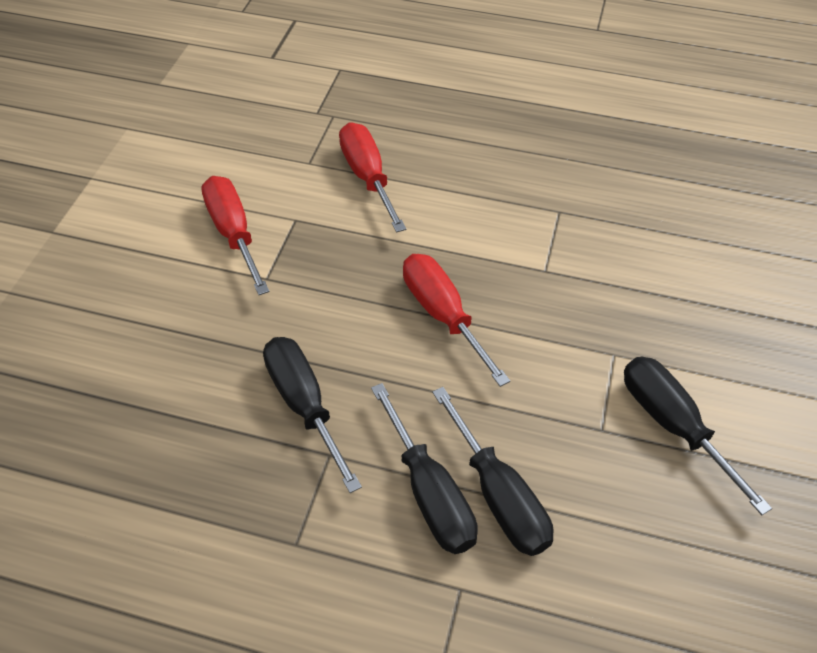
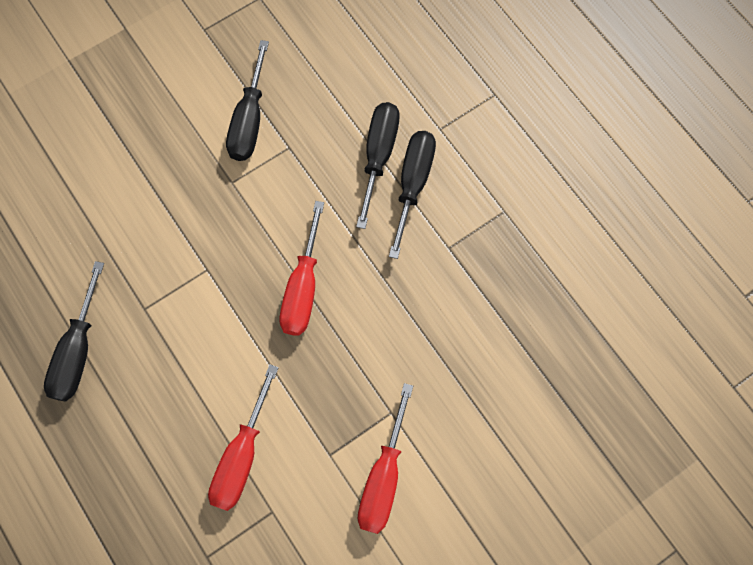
camera: 140 degrees left, 20 degrees up
black screwdriver [263,337,362,493] -> black screwdriver moved to [44,261,104,401]

